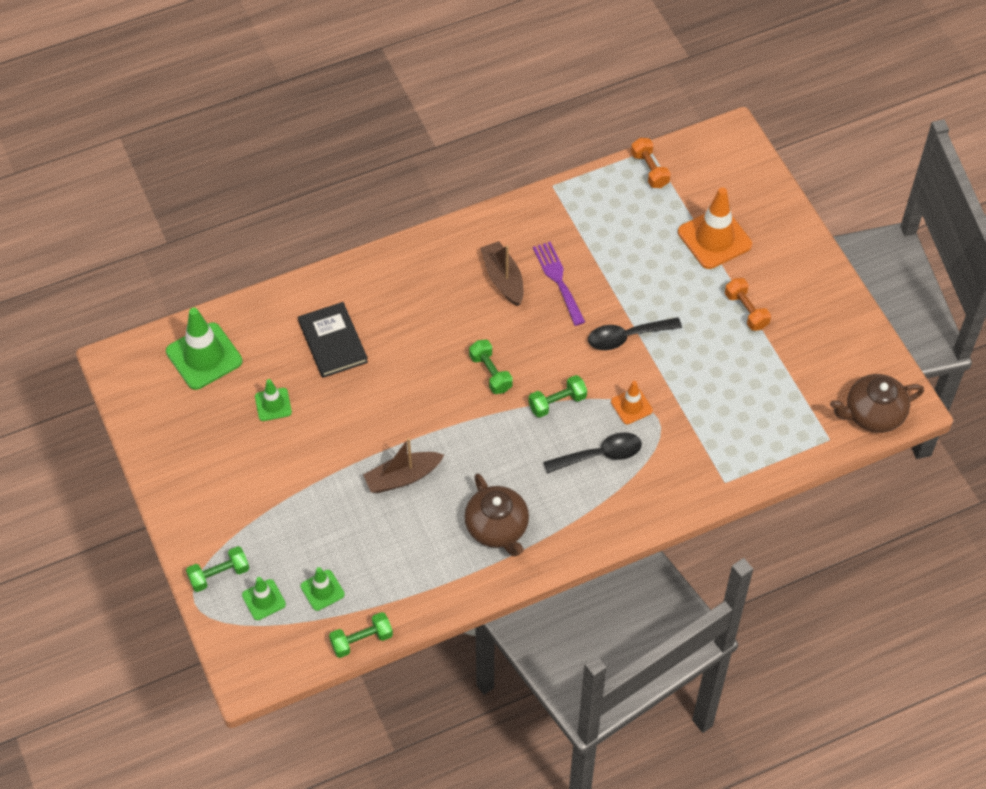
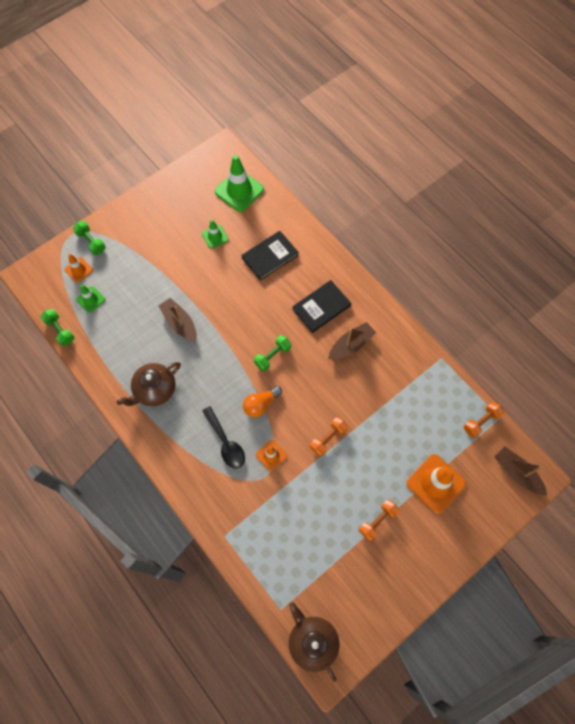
camera: 75 degrees right, 10 degrees up
green traffic cone [242,577,286,620] -> orange traffic cone [65,254,93,283]
green dumbbell [529,375,587,418] -> orange light bulb [243,386,282,418]
purple fork [533,242,585,326] -> none
black spoon [588,317,682,350] -> orange dumbbell [310,417,348,457]
none -> black book [292,280,351,333]
none -> brown boat [495,446,547,495]

